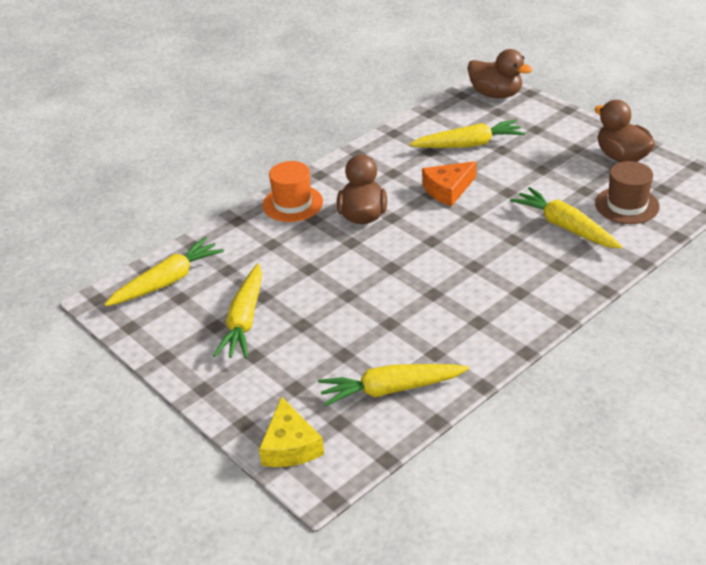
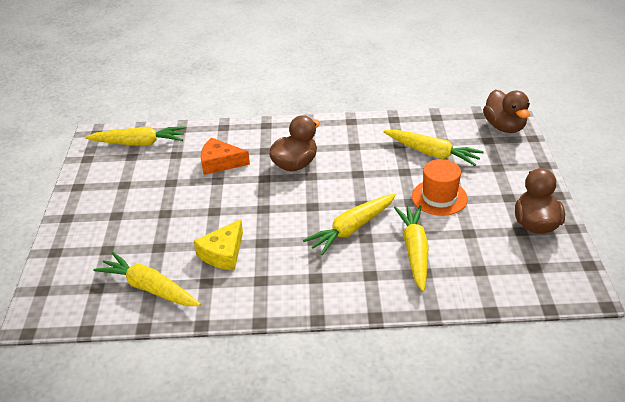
camera: 40 degrees right, 0 degrees up
yellow carrot [213,264,262,358] -> yellow carrot moved to [303,193,396,255]
yellow cheese [259,396,324,467] -> yellow cheese moved to [194,219,243,270]
orange hat [262,161,323,222] -> orange hat moved to [412,159,468,216]
orange cheese [422,161,476,206] -> orange cheese moved to [201,138,250,175]
brown hat [595,161,660,224] -> none

